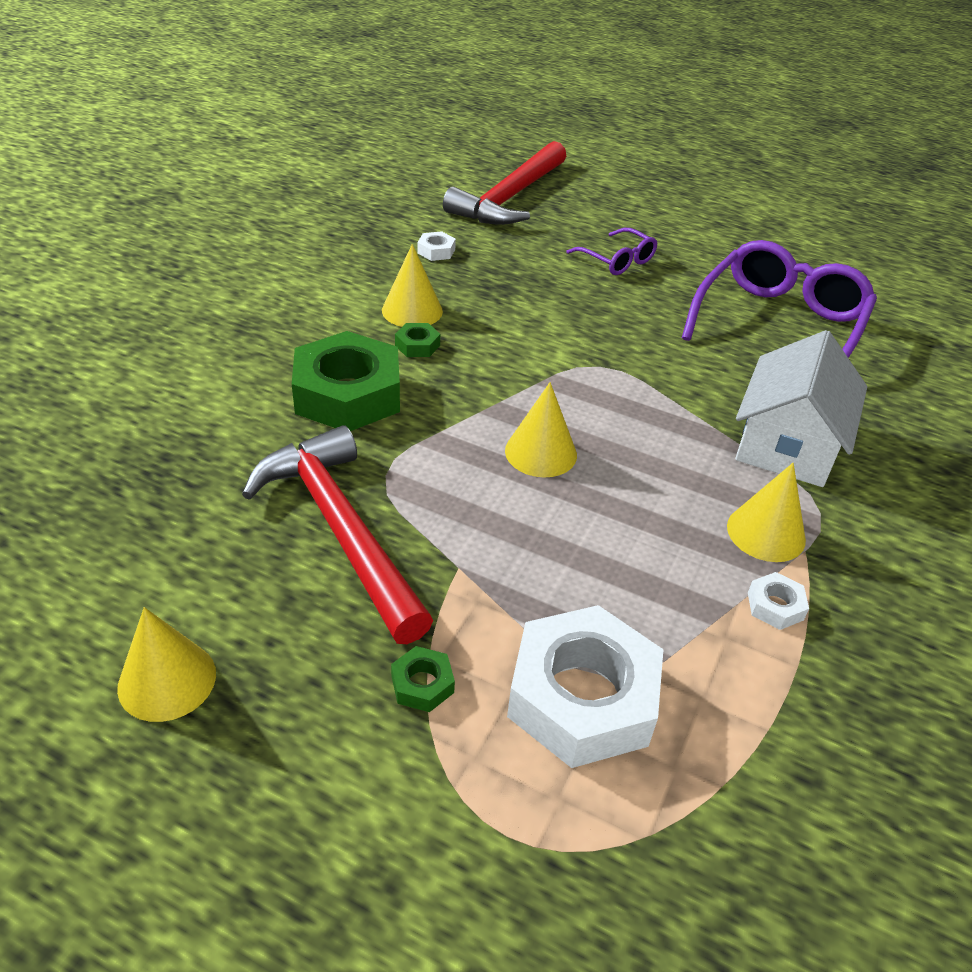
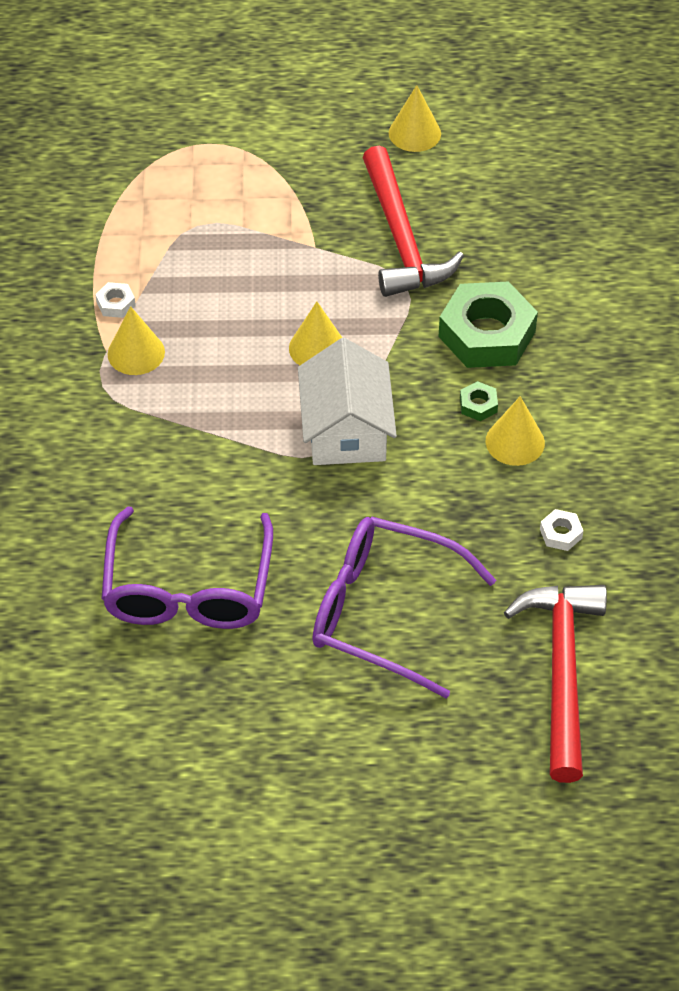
camera: 155 degrees right, 10 degrees up
red hammer [242,425,433,644] -> red hammer turned 45 degrees clockwise [362,146,464,297]
green nut [391,646,455,712] -> none
white nut [507,605,664,768] -> none
purple glasses [566,228,657,275] -> purple glasses [312,516,496,698], size x2.00
white house [735,330,867,487] -> white house moved to [298,338,397,465]

